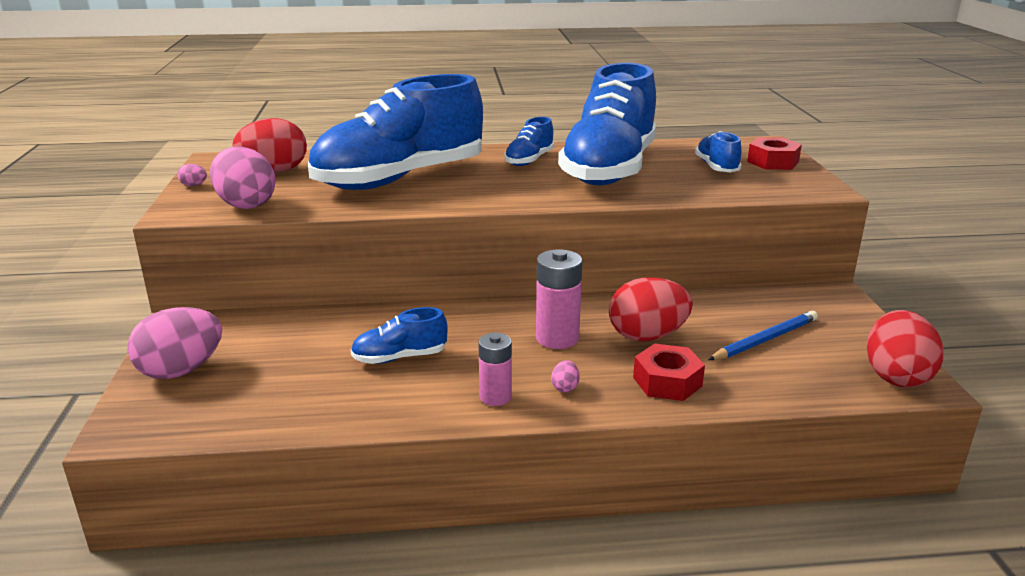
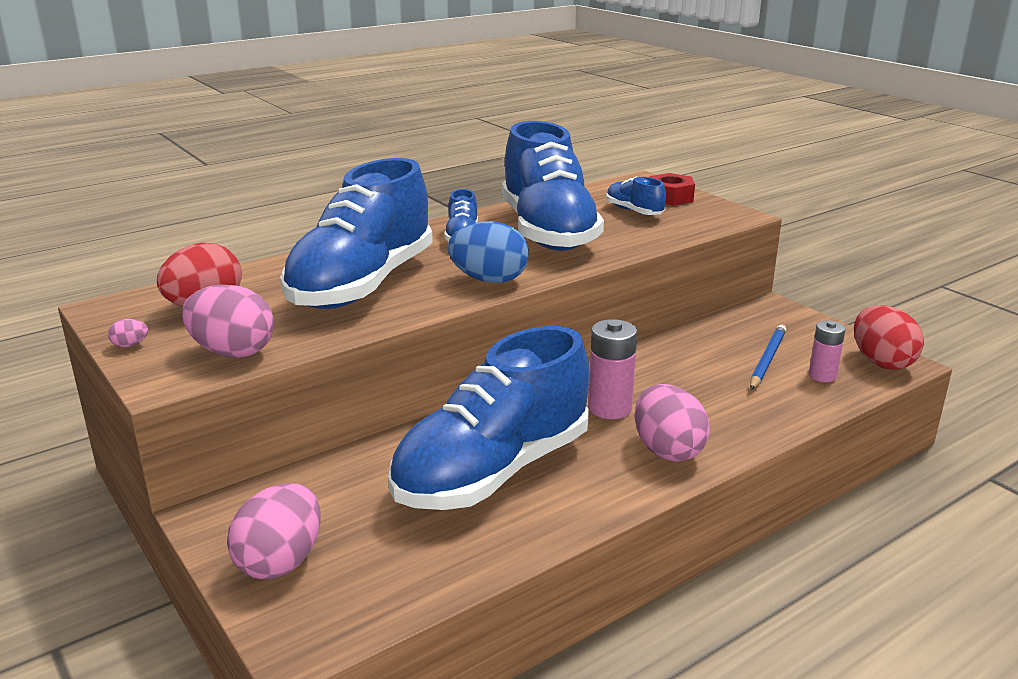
camera: 30 degrees left, 0 degrees up
blue shoe [350,307,448,364] -> blue shoe [388,326,590,510], size x2.38
pink battery [478,333,512,406] -> pink battery moved to [809,321,846,382]
pink egg [551,360,580,392] -> pink egg [634,384,710,462], size x2.48
red egg [609,278,693,341] -> none
red nut [633,344,705,401] -> none
none -> blue egg [448,221,529,283]

